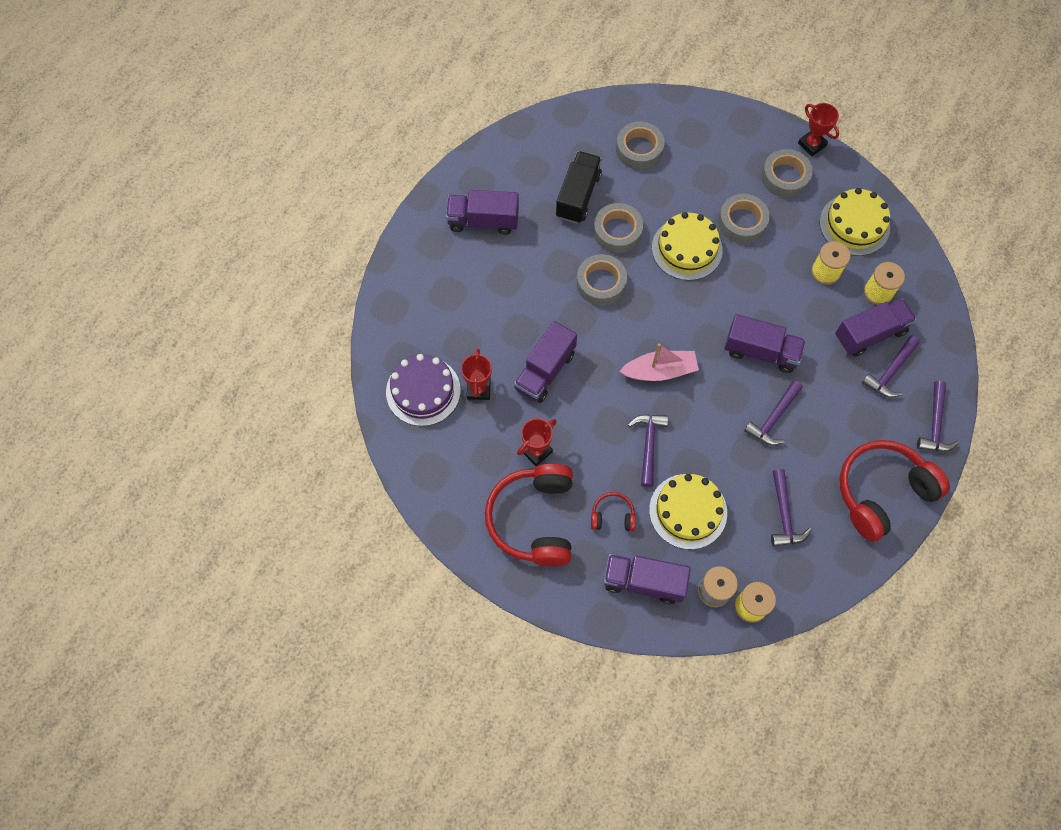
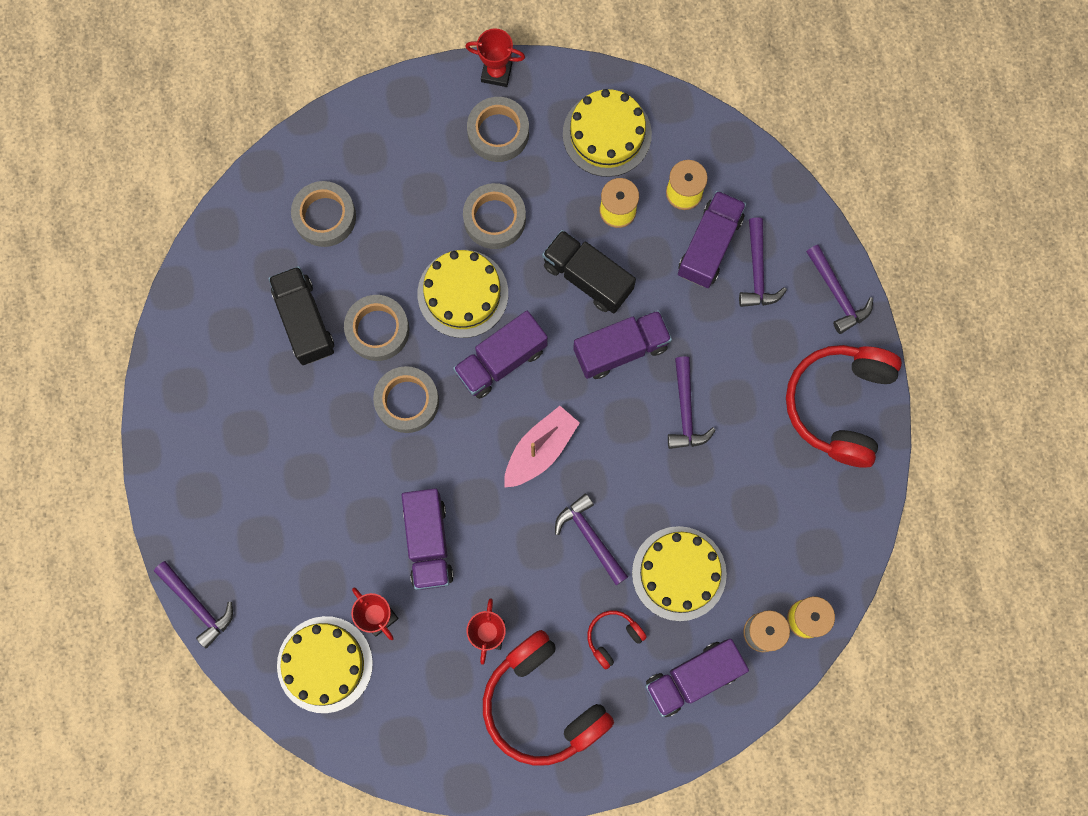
camera: 40 degrees left, 10 degrees up
purple cake [386,354,461,426] -> yellow cake [277,616,373,713]
purple truck [446,190,519,235] -> purple truck moved to [453,311,548,399]
purple hammer [771,469,812,547] -> purple hammer moved to [154,561,233,648]
none -> black truck [542,230,636,314]

